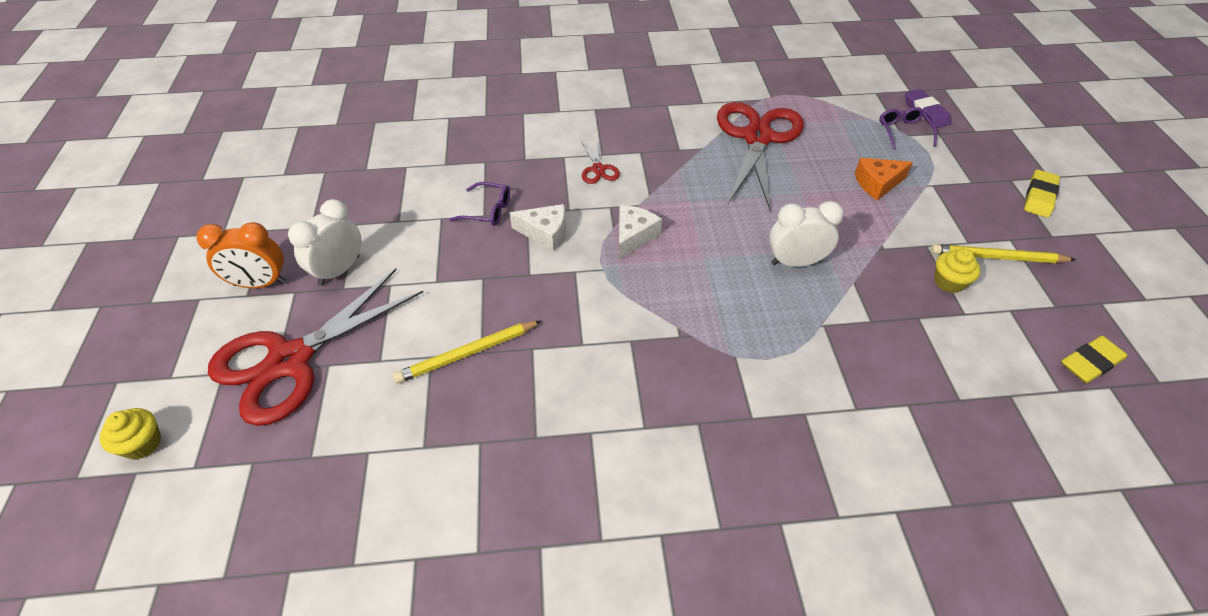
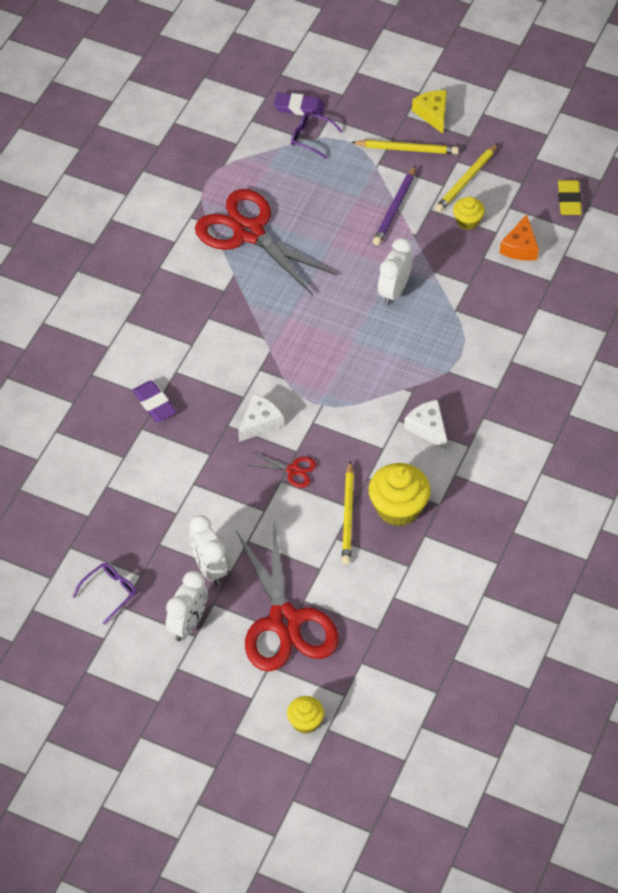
camera: 60 degrees left, 5 degrees up
orange clock [196,222,286,288] -> white clock [166,571,208,641]
purple glasses [449,182,510,226] -> purple glasses moved to [73,563,137,625]
red scissors [581,139,620,184] -> red scissors moved to [249,452,316,488]
white cheese [619,205,662,259] -> white cheese moved to [404,400,447,449]
orange cheese [855,158,913,200] -> orange cheese moved to [500,214,539,261]
yellow eraser [1024,170,1060,218] -> yellow cheese [412,90,447,134]
none -> purple eraser [132,381,177,422]
none -> yellow pencil [351,140,459,154]
none -> yellow cupcake [369,463,431,526]
none -> purple pencil [373,165,416,245]

